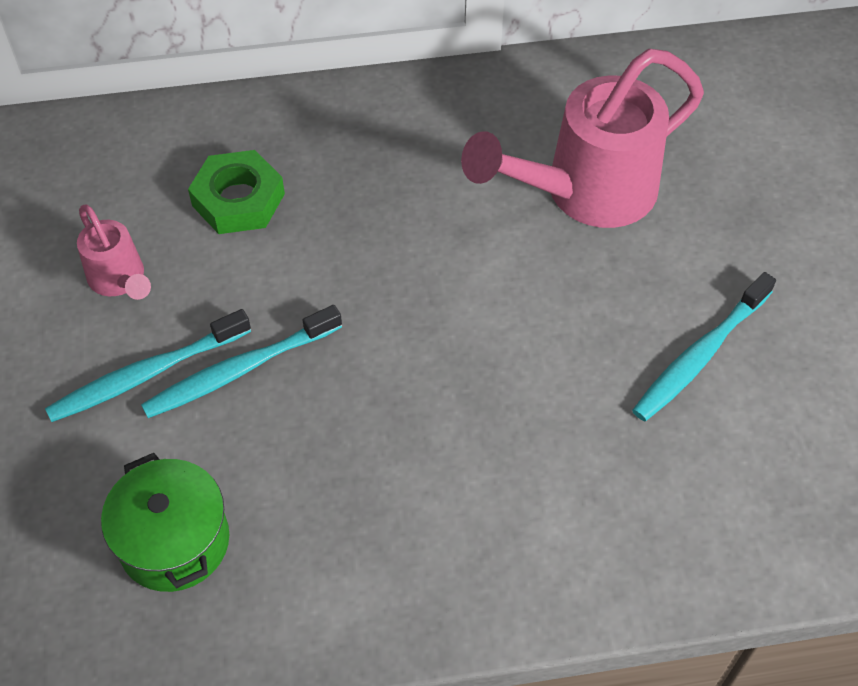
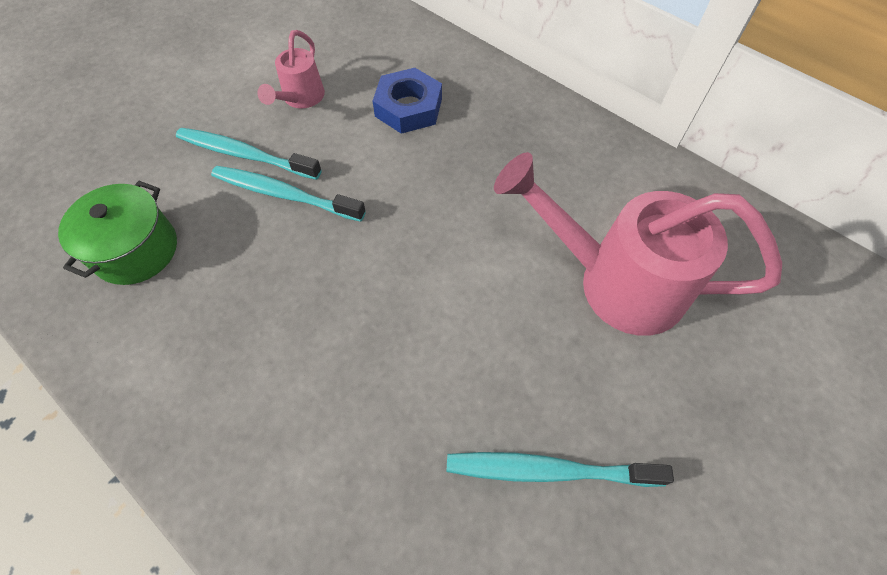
camera: 50 degrees right, 5 degrees up
green nut [188,150,285,234] -> blue nut [373,68,442,134]

